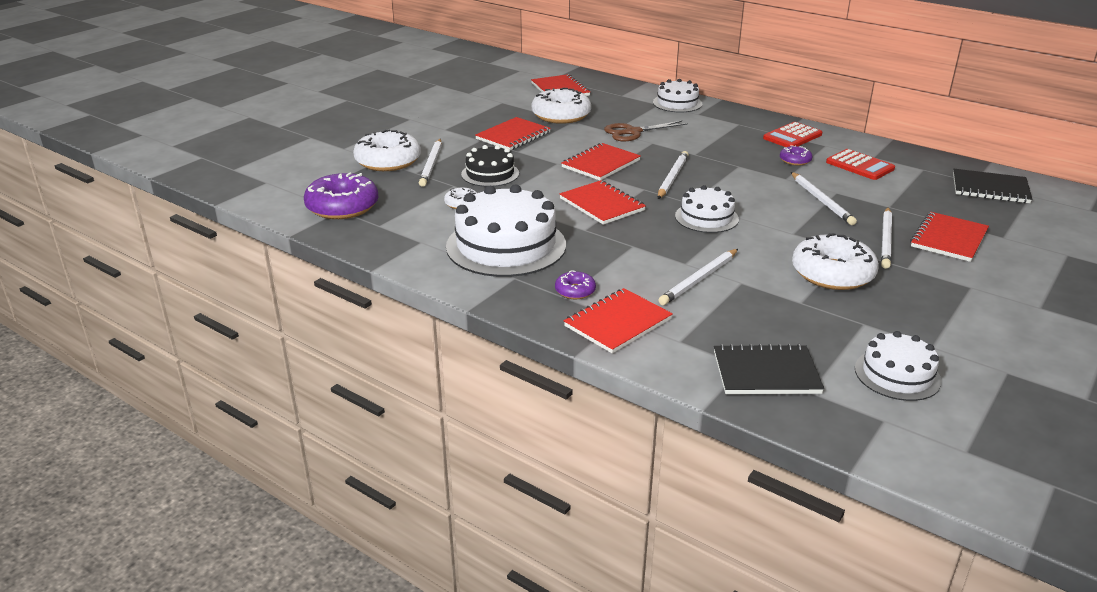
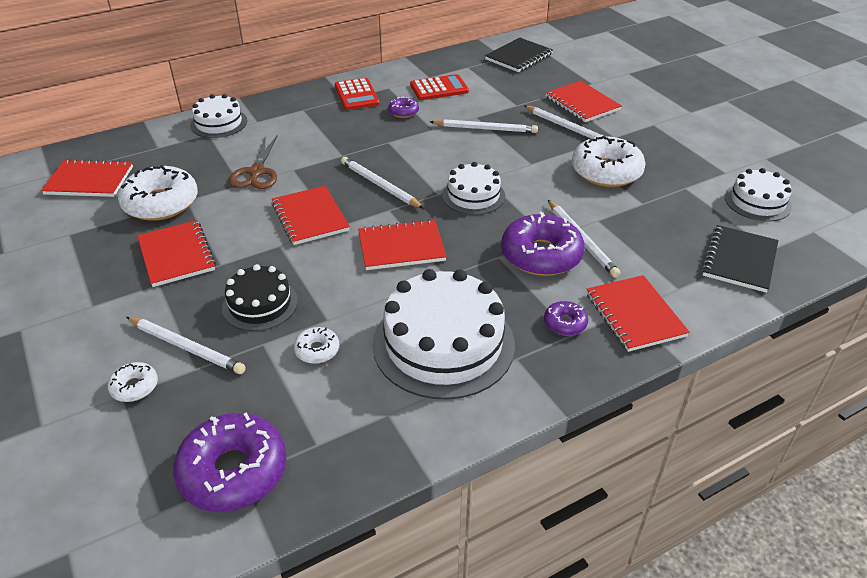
camera: 65 degrees left, 10 degrees up
white donut [353,130,421,171] -> white donut [108,362,158,402], size x0.48
none -> purple donut [501,212,585,276]

